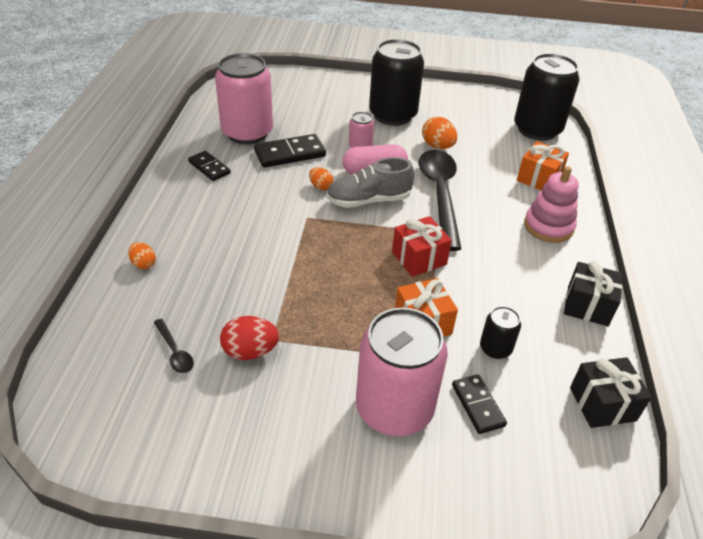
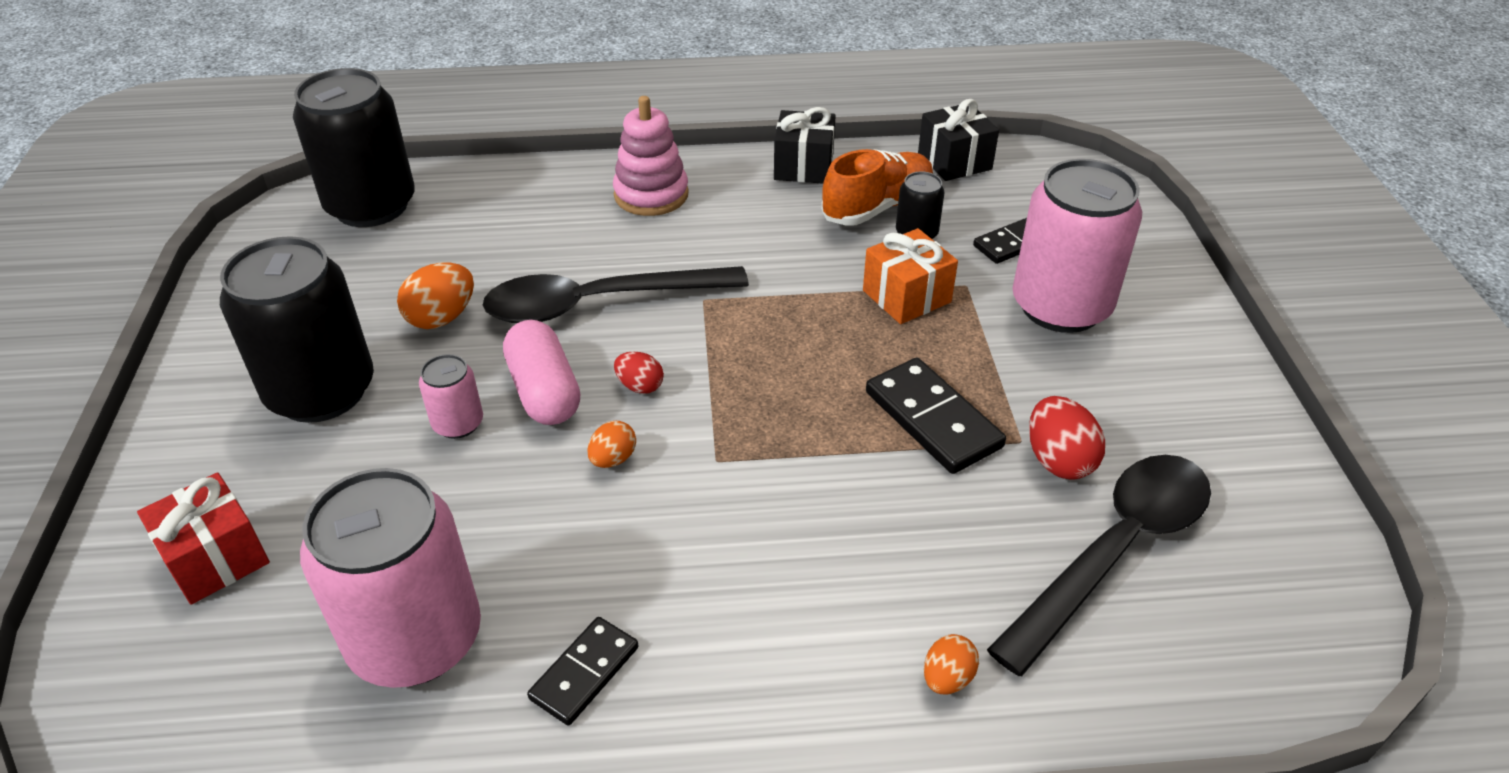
camera: 100 degrees left, 0 degrees up
black spoon [154,318,194,373] -> black spoon [987,455,1211,676], size x2.40
black domino [254,134,326,168] -> black domino moved to [866,358,1006,474]
grey shoe [327,157,414,208] -> red egg [614,351,664,394]
red gift [392,216,452,277] -> red gift moved to [137,472,270,605]
orange gift [517,141,569,190] -> none
none -> orange shoe [821,149,934,226]

